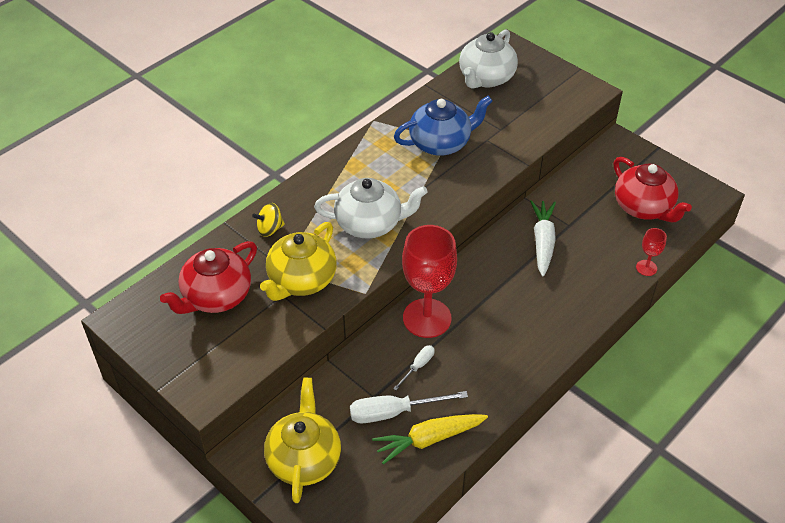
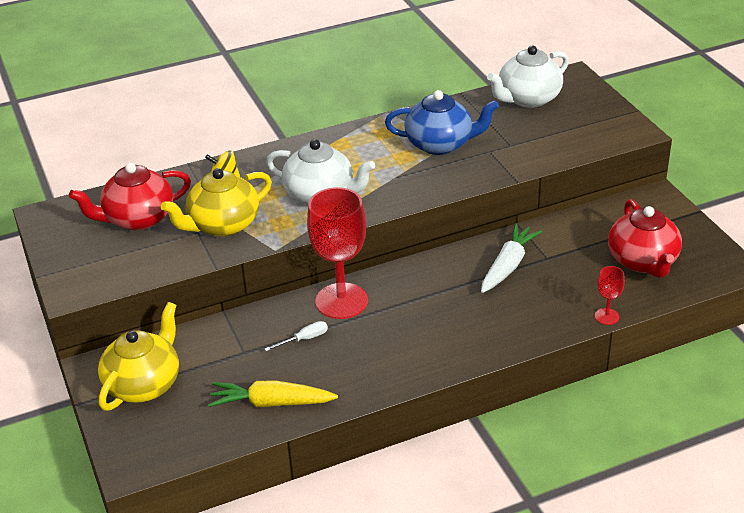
camera: 25 degrees right, 10 degrees down
white screwdriver [350,391,468,423] -> none

